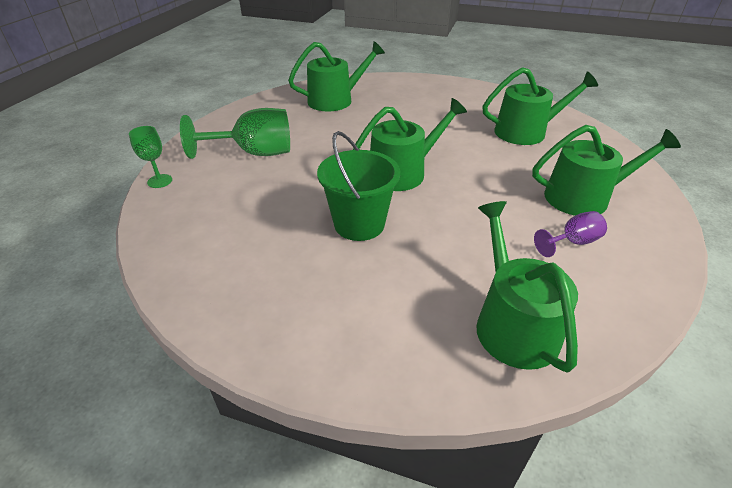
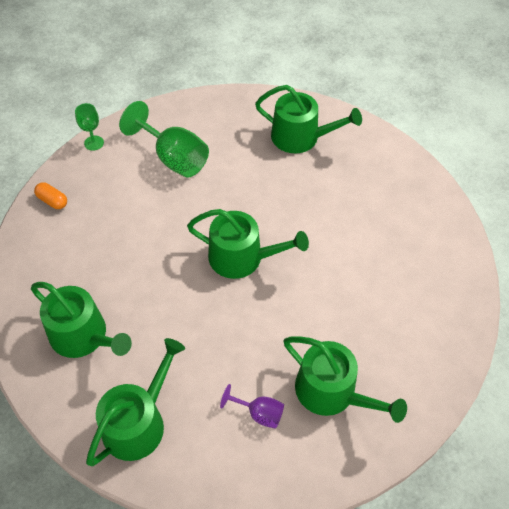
camera: 45 degrees right, 15 degrees up
green bucket [317,131,400,241] -> none
green watering can [483,67,598,145] -> green watering can moved to [31,282,132,358]
none -> orange capsule [34,182,67,209]

